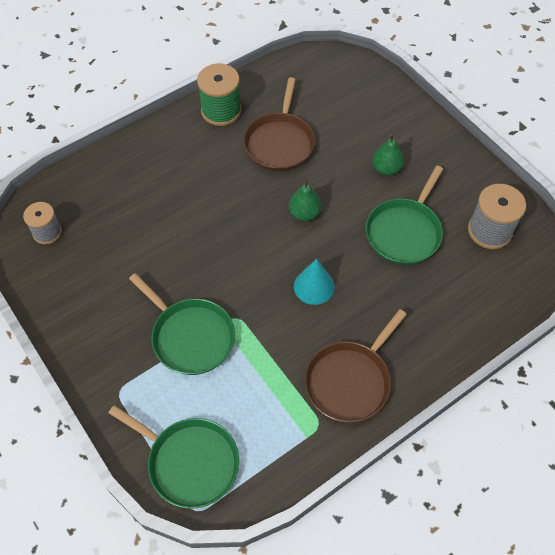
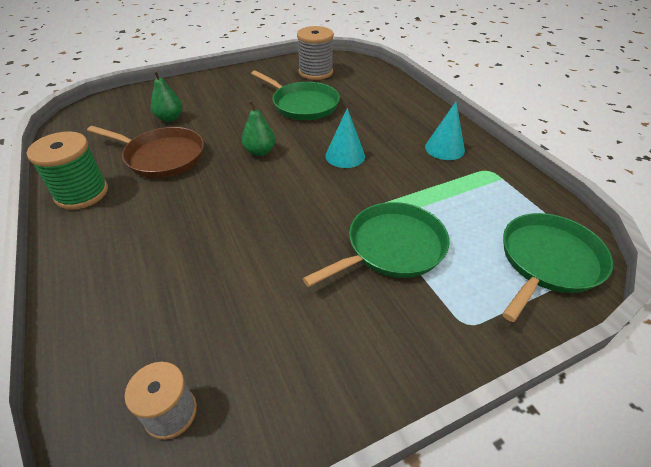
camera: 80 degrees left, 15 degrees down
brown pan [304,309,407,423] -> turquoise cone [425,102,465,160]
green pear [372,134,404,176] -> green pear moved to [151,70,182,122]

